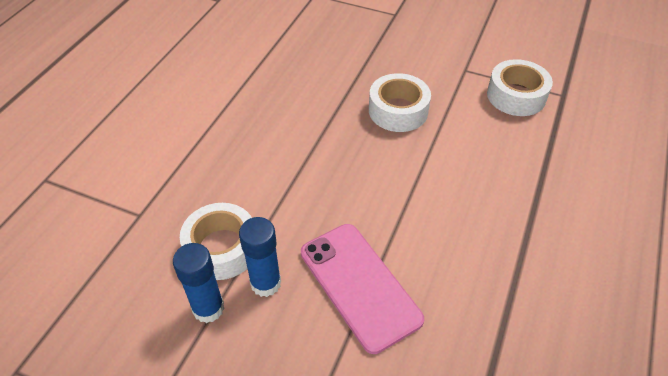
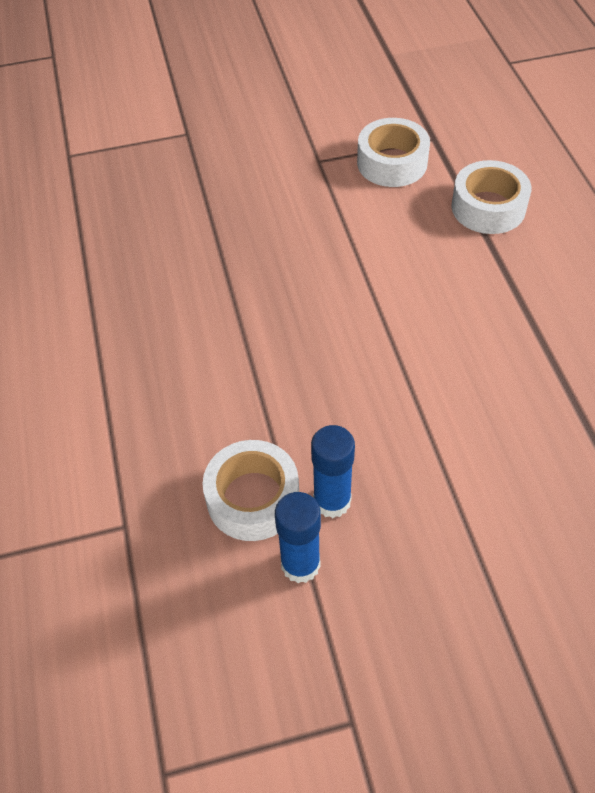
camera: 35 degrees left, 5 degrees up
pink phone [301,224,424,354] -> none
white tape [369,73,431,132] -> white tape moved to [451,160,531,234]

